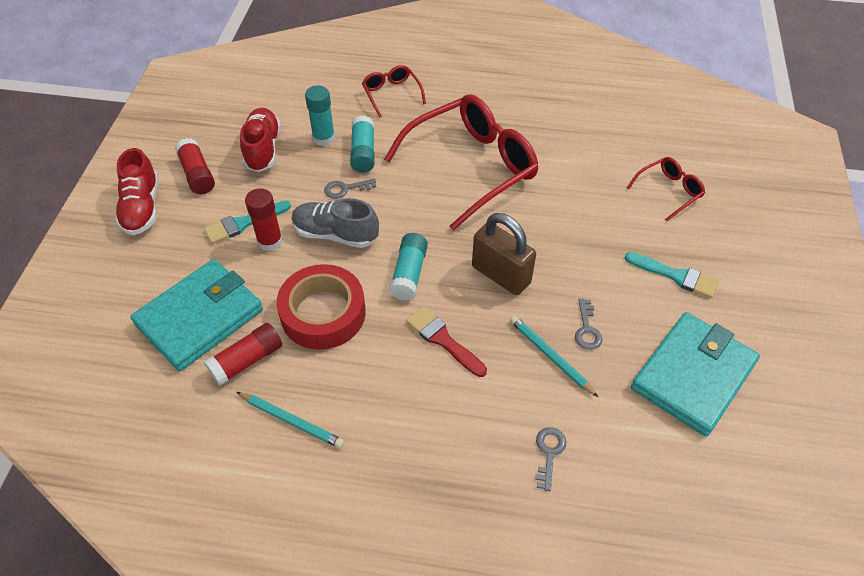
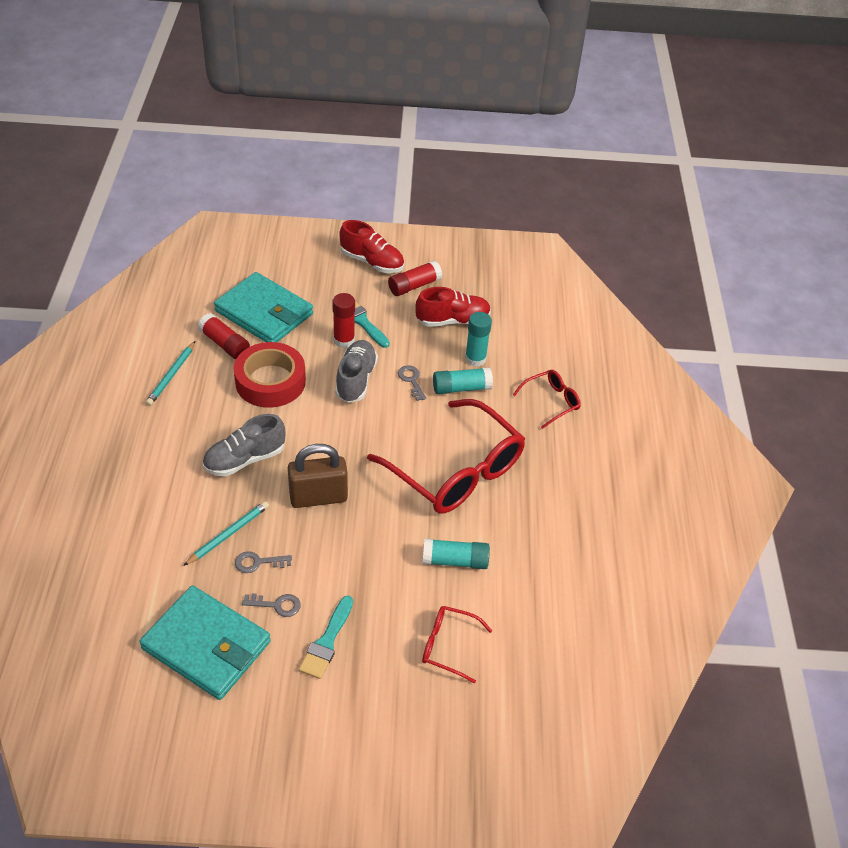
camera: 80 degrees right, 5 degrees down
red shoe [115,148,158,235] -> red shoe turned 135 degrees counterclockwise [339,220,404,273]
turquoise glue stick [389,233,428,301] -> turquoise glue stick moved to [422,538,490,569]
red brush [406,307,487,377] -> grey shoe [203,414,286,477]
brown padlock [472,213,536,295] -> brown padlock turned 45 degrees clockwise [288,444,348,508]
grey key [535,427,566,491] -> grey key moved to [242,593,301,617]
red glasses [627,157,705,221] -> red glasses turned 150 degrees clockwise [422,606,492,683]

